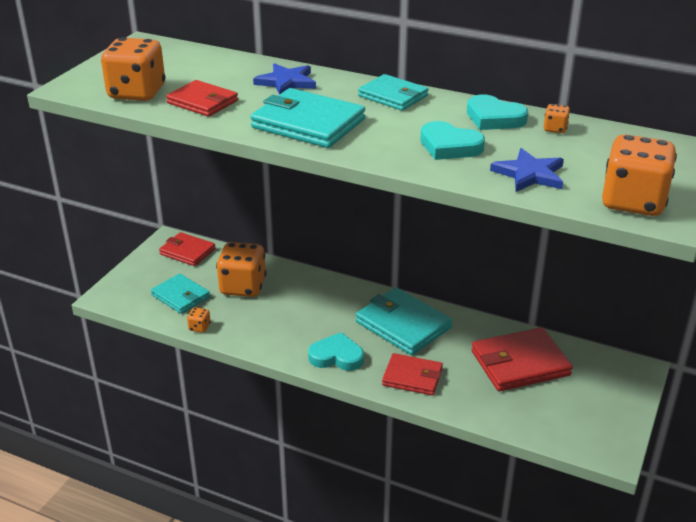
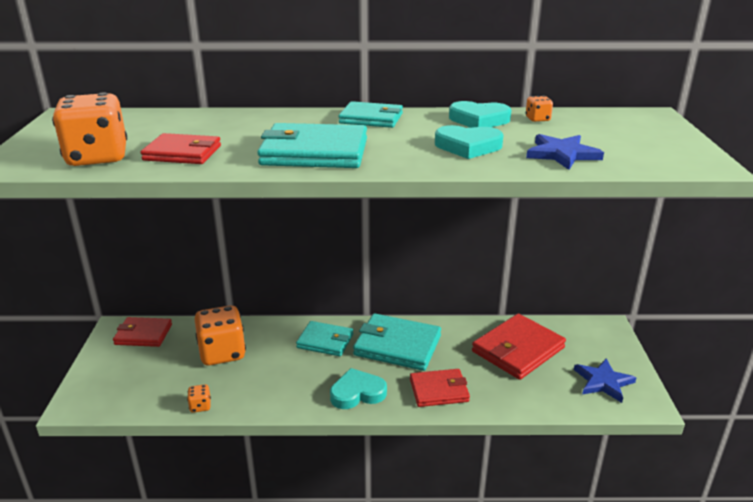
camera: 25 degrees left, 5 degrees down
turquoise wallet [151,273,210,314] -> turquoise wallet moved to [296,321,353,356]
blue star [253,63,316,95] -> blue star moved to [574,358,636,403]
orange dice [602,135,677,216] -> none

